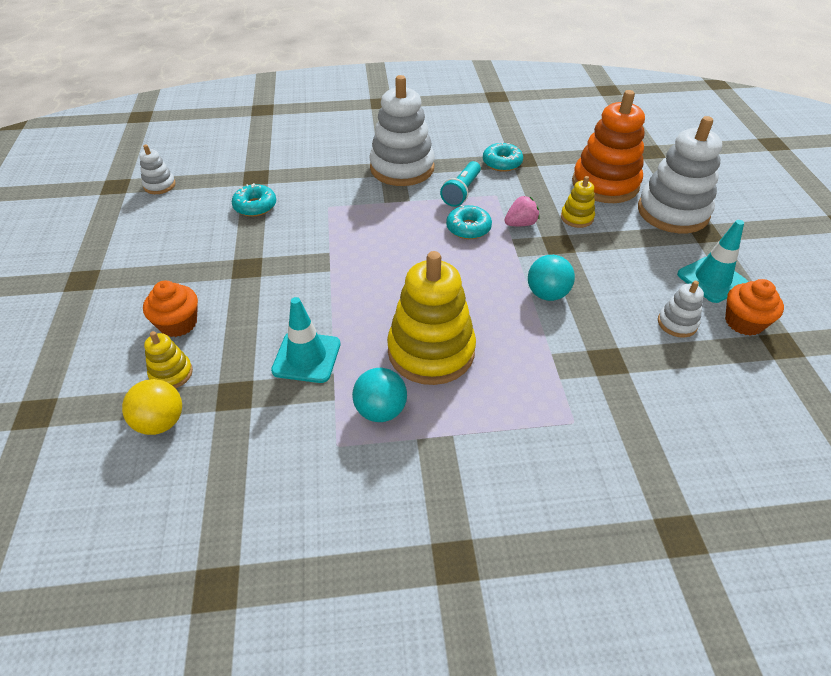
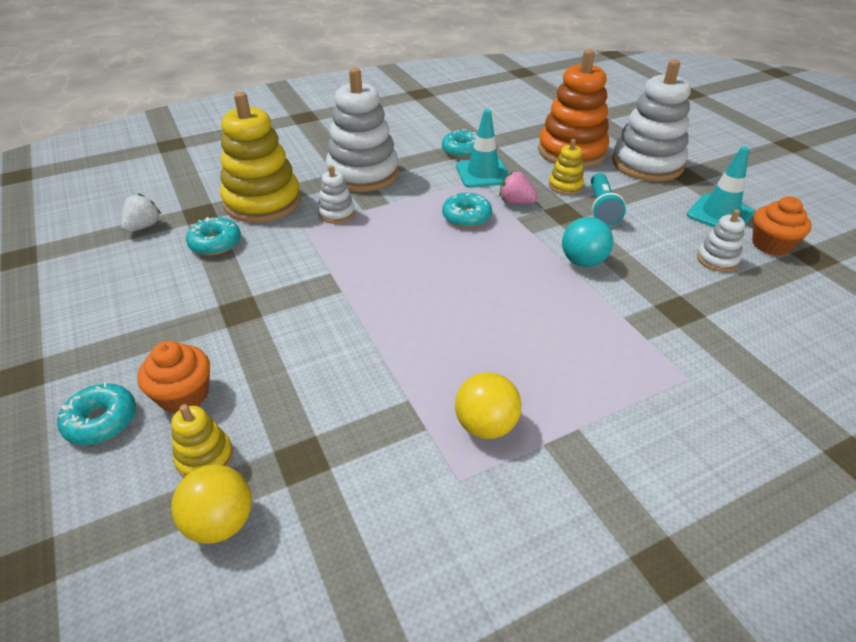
camera: 20 degrees left, 5 degrees down
white stacking toy [139,144,176,194] -> white stacking toy moved to [318,165,355,224]
turquoise traffic cone [271,297,340,383] -> turquoise traffic cone moved to [456,109,509,188]
turquoise ball [352,368,407,422] -> yellow ball [455,372,522,439]
yellow stacking toy [387,251,476,385] -> yellow stacking toy moved to [220,92,301,223]
turquoise flashlight [440,161,481,207] -> turquoise flashlight moved to [591,173,626,226]
pink strawberry [504,196,540,226] -> pink strawberry turned 105 degrees counterclockwise [499,172,538,204]
none -> turquoise donut [57,382,136,445]
none -> white strawberry [121,194,161,232]

